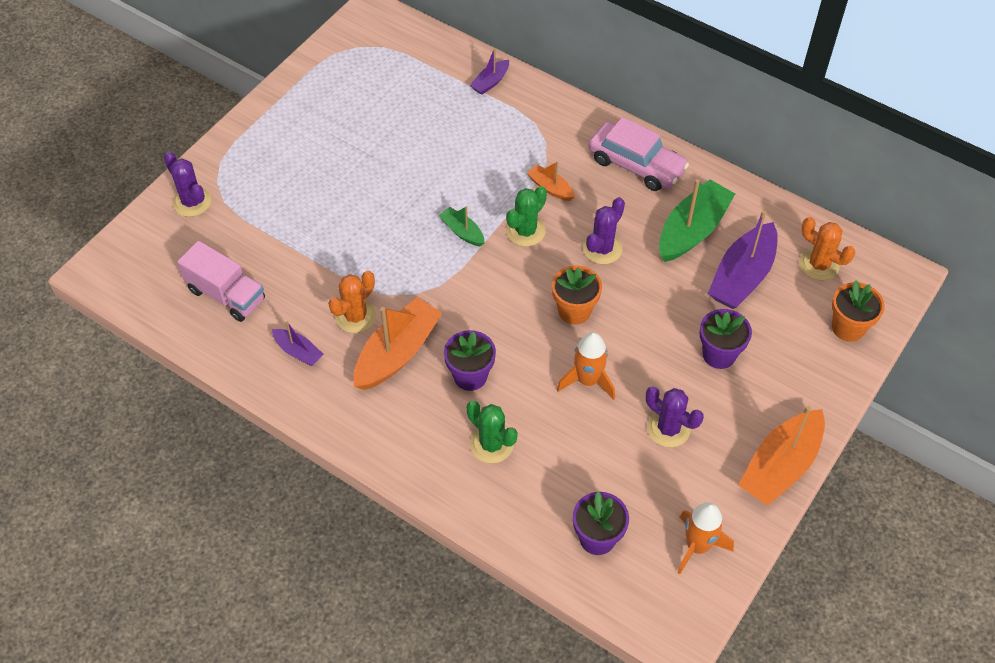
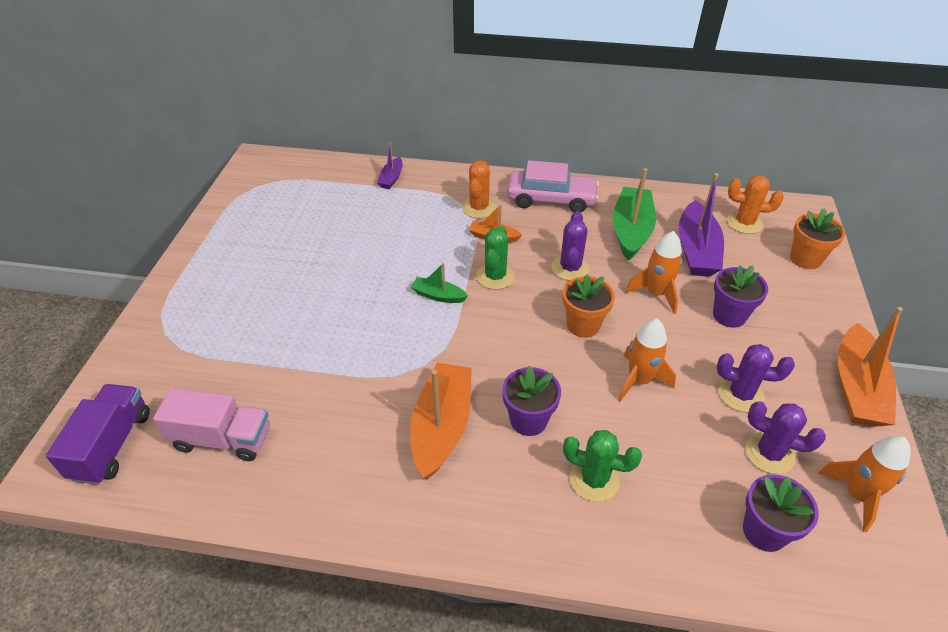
camera: 25 degrees left, 10 degrees down
purple cactus [164,151,211,217] -> purple cactus moved to [745,401,826,474]
purple boat [272,321,324,366] -> none
orange cactus [328,271,376,333] -> orange cactus moved to [462,161,496,218]
none -> purple truck [46,384,150,485]
none -> orange rocket [625,231,682,314]

